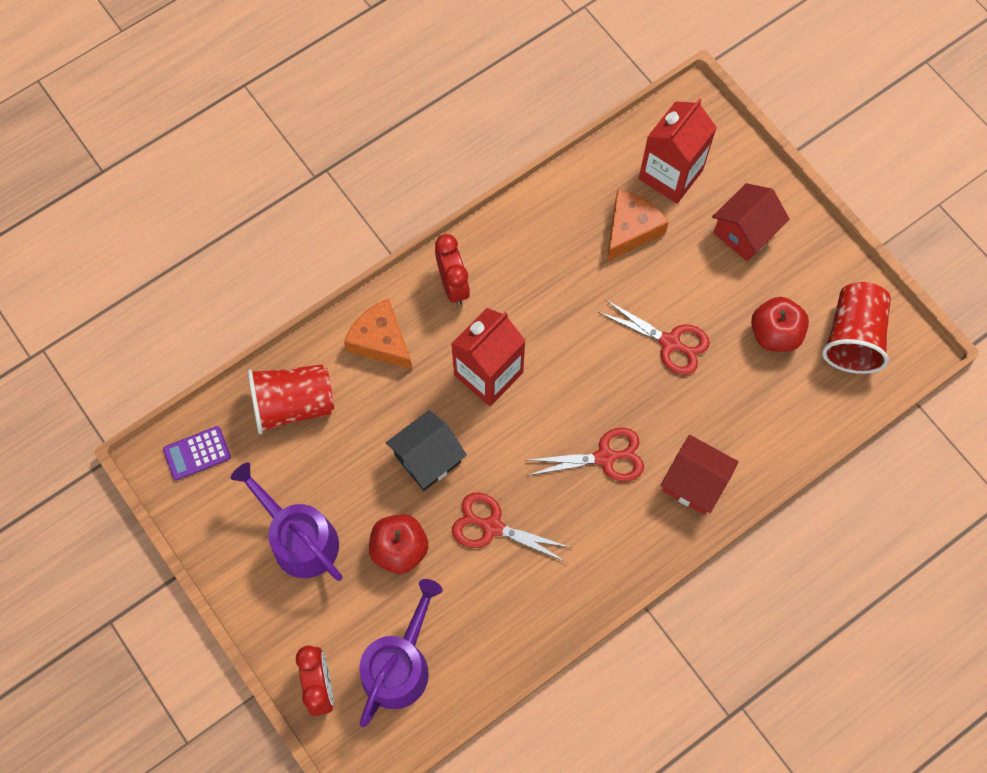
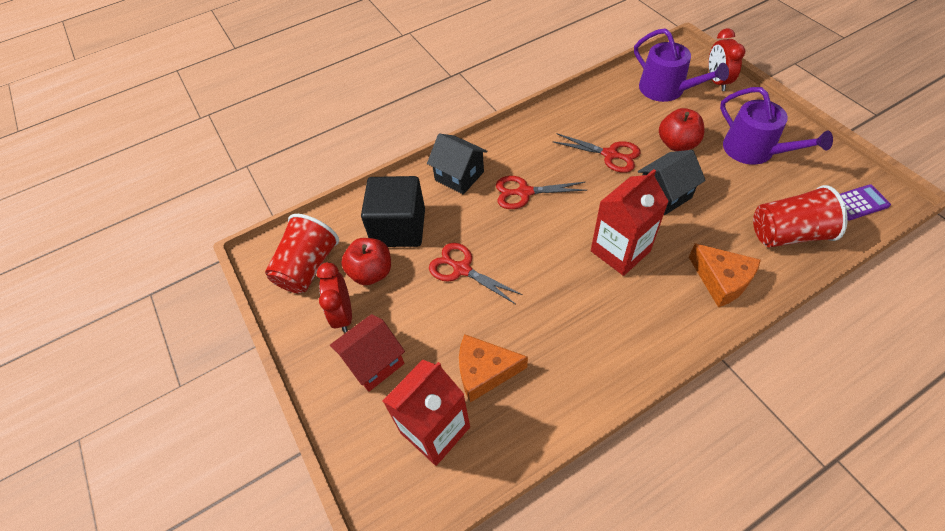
camera: 170 degrees left, 15 degrees down
purple watering can [359,579,443,727] -> purple watering can turned 75 degrees counterclockwise [634,28,729,102]
red clock [435,234,470,305] -> red clock moved to [317,262,352,332]
orange cheese [607,189,669,261] -> orange cheese turned 45 degrees clockwise [459,334,528,403]
red house [661,435,739,515] -> black house [427,134,488,195]
none -> black cube [361,176,425,247]

